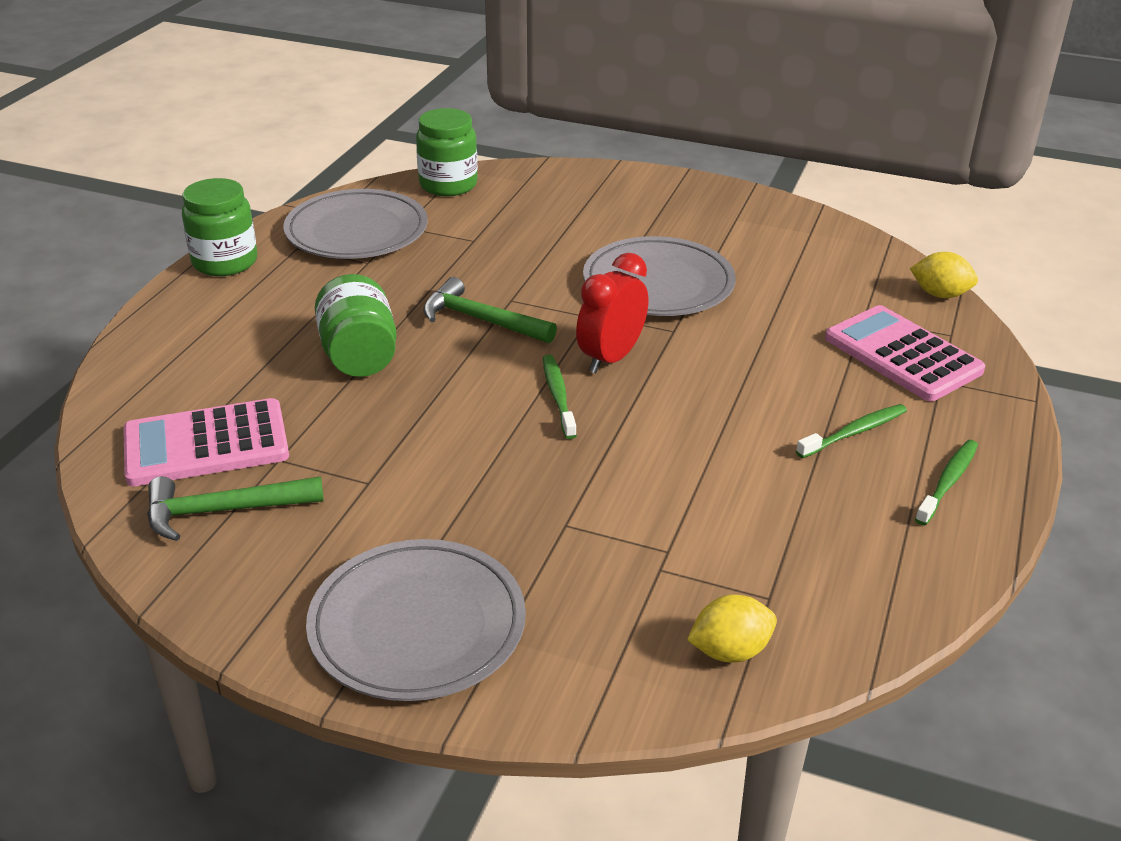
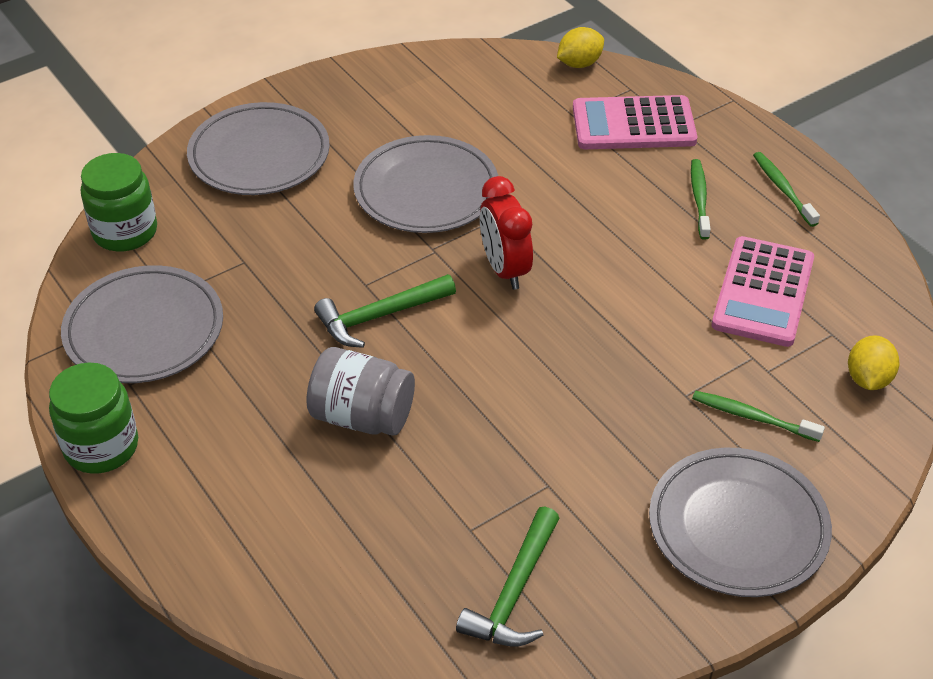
camera: 55 degrees left, 10 degrees up
pink calculator [123,398,289,486] -> pink calculator moved to [712,236,814,347]
green jar [315,274,396,377] -> grey jar [307,347,415,436]
green toothbrush [543,354,577,439] -> green toothbrush moved to [692,391,825,442]
none -> grey plate [187,102,330,195]

